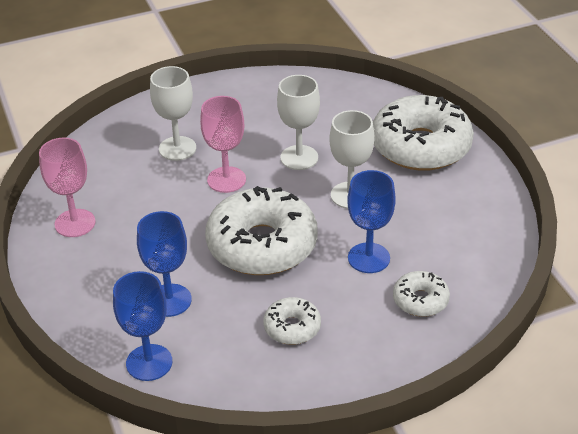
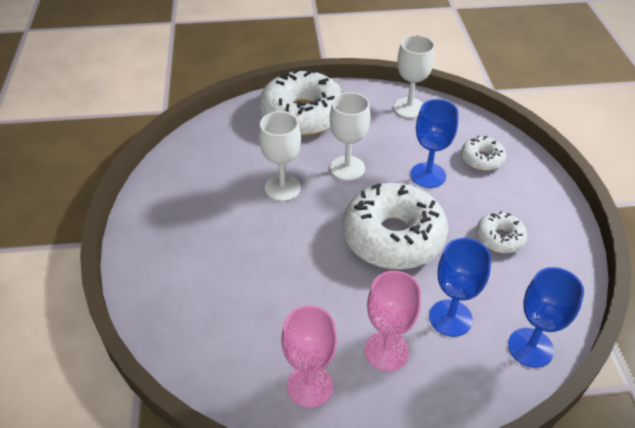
camera: 75 degrees left, 5 degrees up
white goblet [150,66,196,161] -> white goblet moved to [394,35,435,118]
pink goblet [200,96,246,193] -> pink goblet moved to [364,271,421,371]

